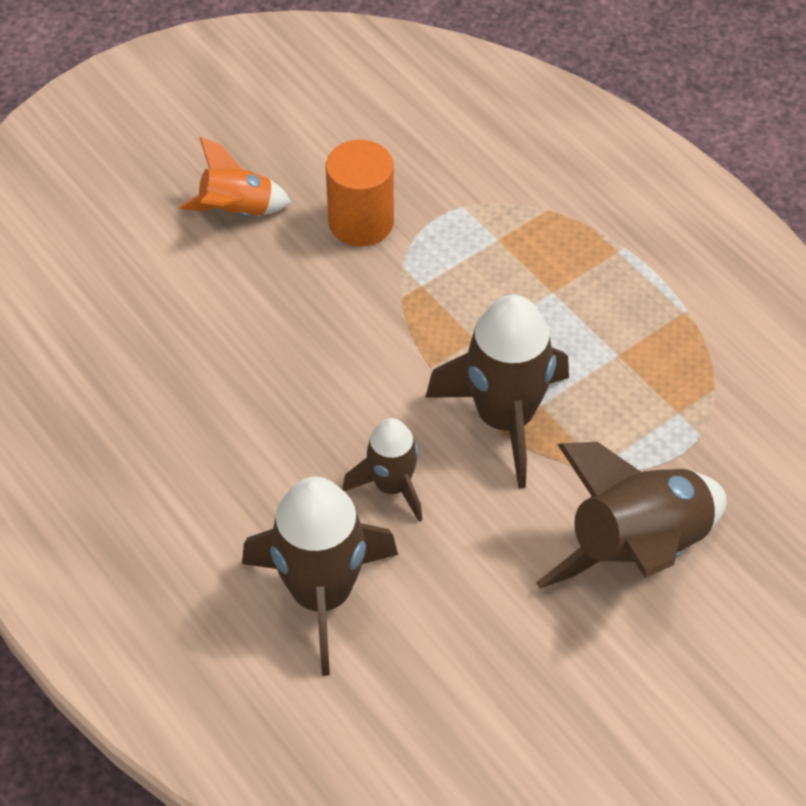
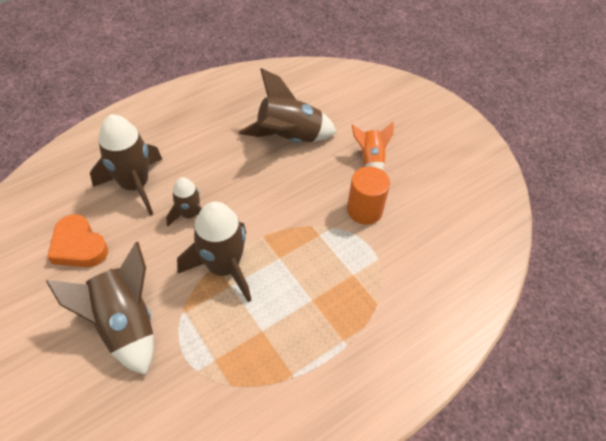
camera: 90 degrees right, 0 degrees up
none -> orange heart [47,214,108,267]
none -> brown rocket [239,68,337,143]

